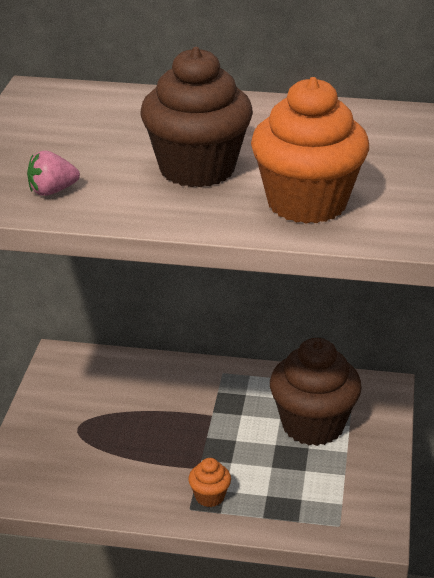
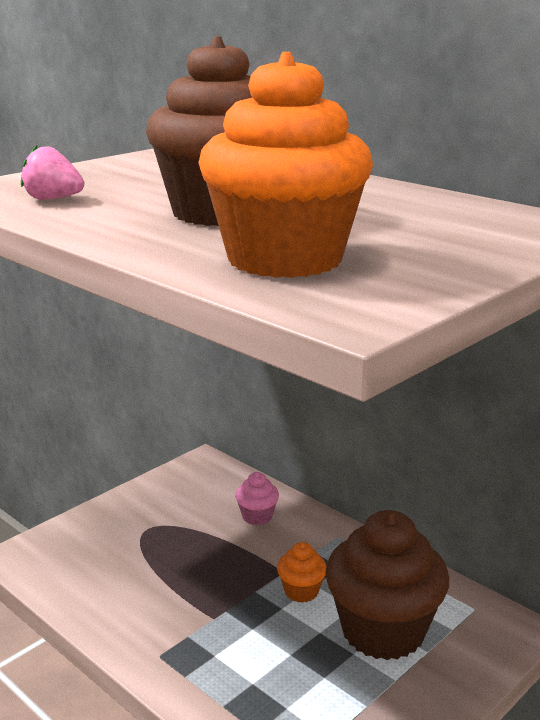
camera: 35 degrees right, 10 degrees down
orange cupcake [188,458,231,507] -> orange cupcake moved to [277,542,327,603]
none -> pink cupcake [235,472,279,525]

